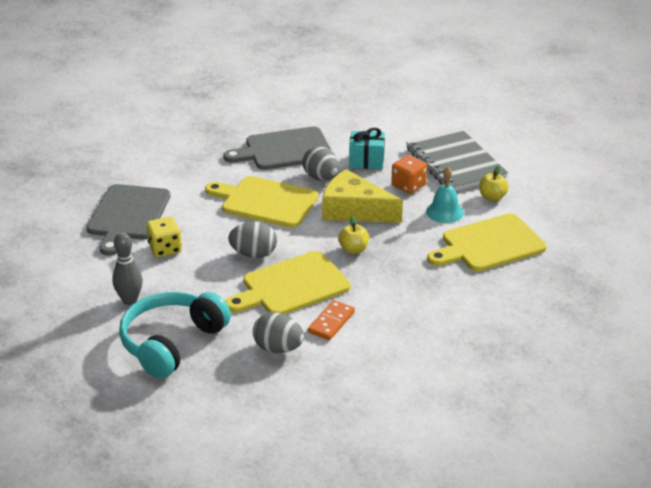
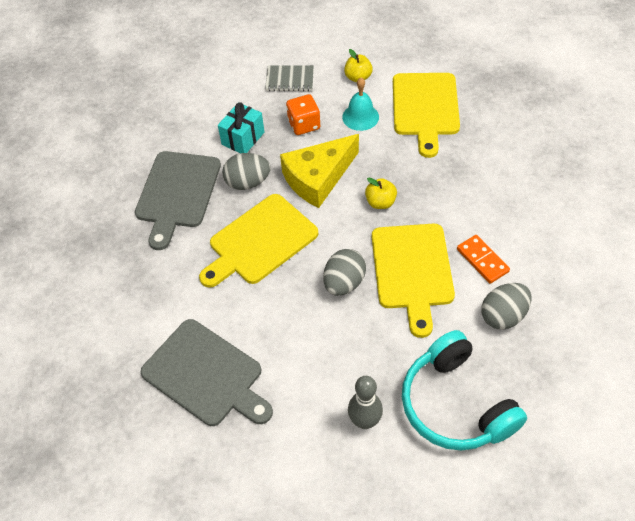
camera: 60 degrees left, 20 degrees up
yellow dice [146,217,182,257] -> none
grey notebook [406,128,508,191] -> grey notebook [265,65,314,91], size x0.51

